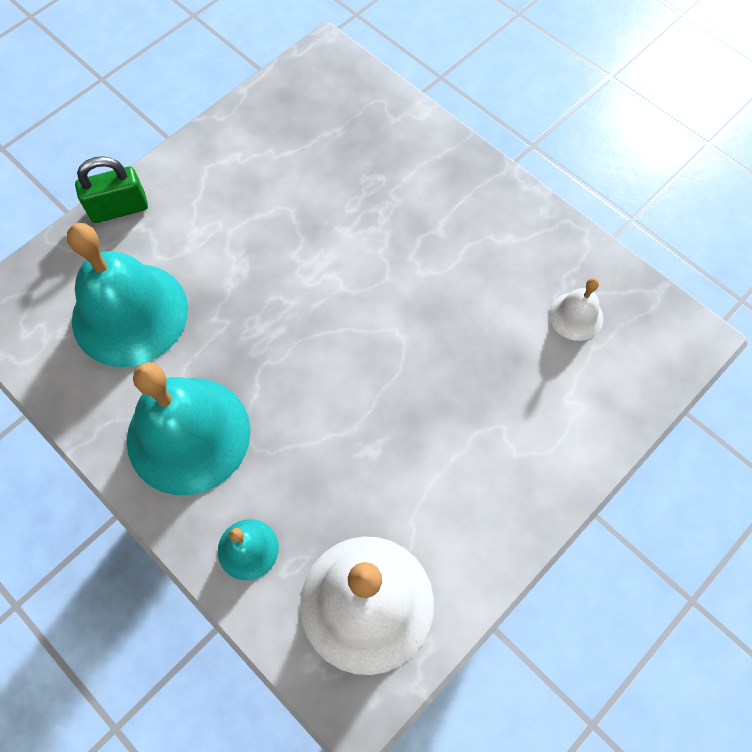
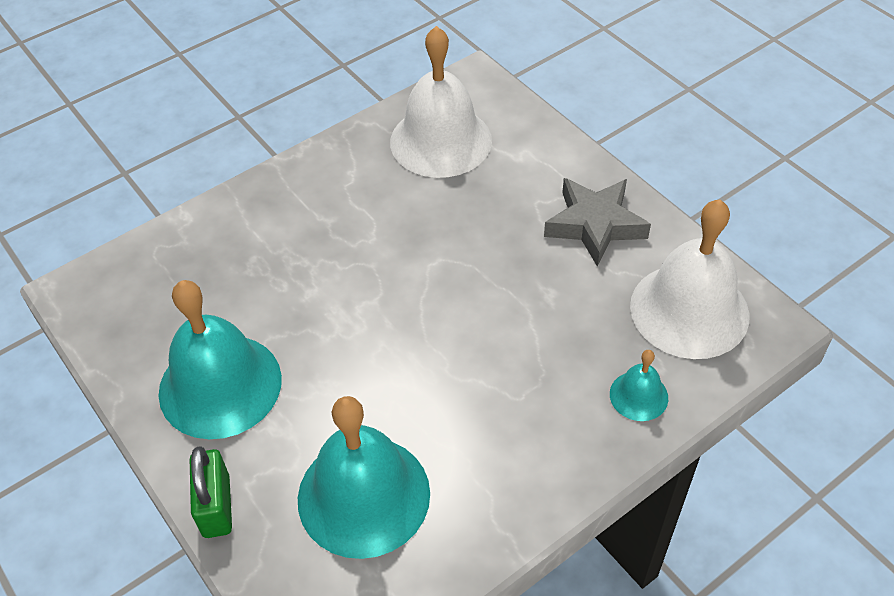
camera: 80 degrees left, 15 degrees down
turquoise bell [127,363,251,495] -> turquoise bell moved to [159,280,282,439]
white bell [549,278,603,341] -> white bell [390,26,492,178], size x2.14
none -> grey star [544,178,651,267]

